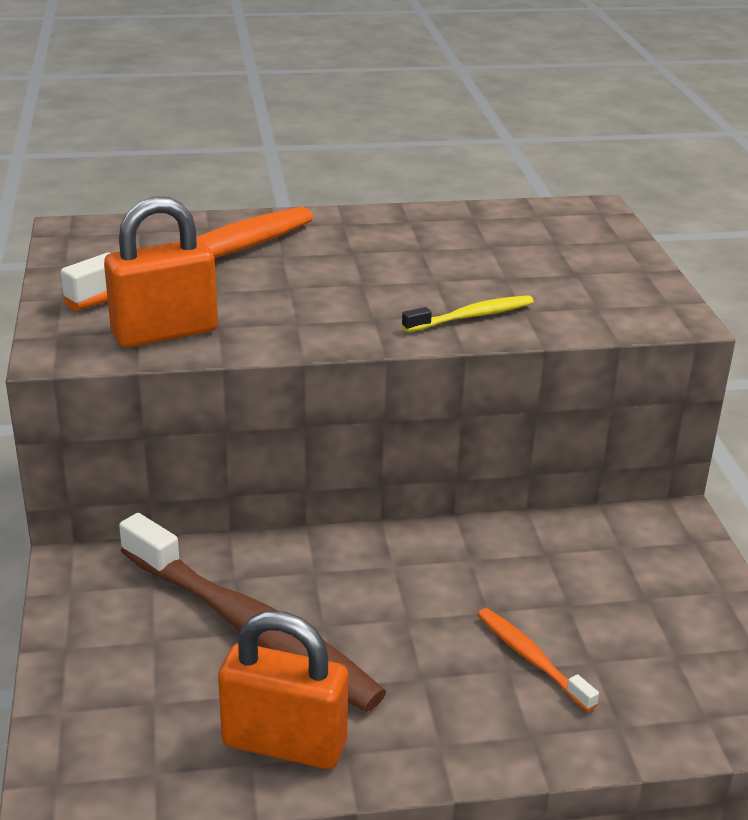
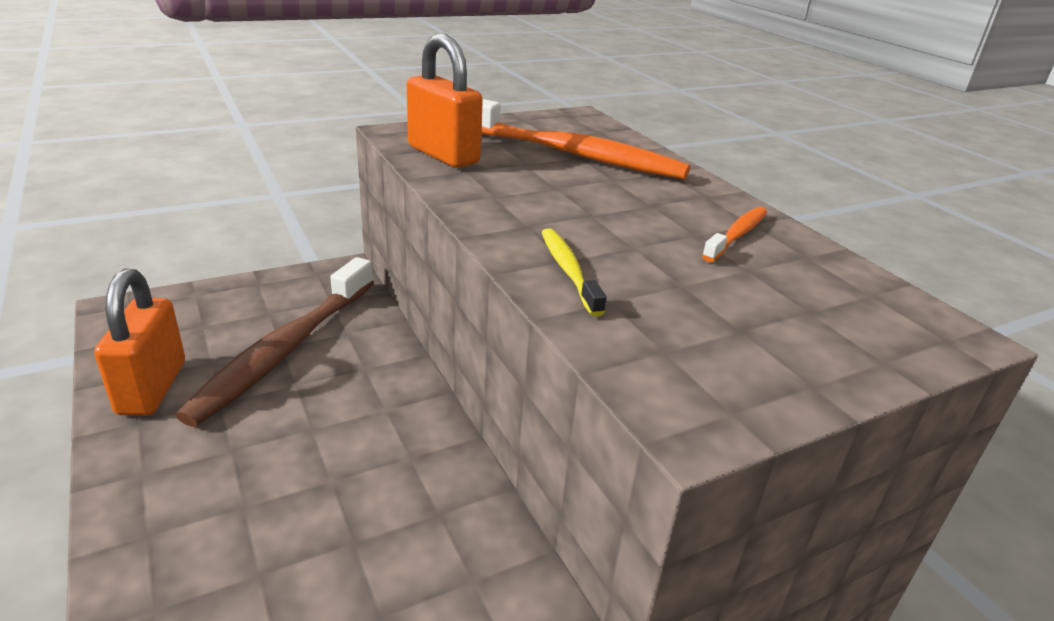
camera: 70 degrees right, 0 degrees up
yellow toothbrush [402,295,534,332] -> yellow toothbrush turned 150 degrees counterclockwise [542,229,606,316]
orange toothbrush [477,608,599,712] -> orange toothbrush moved to [702,207,767,262]

